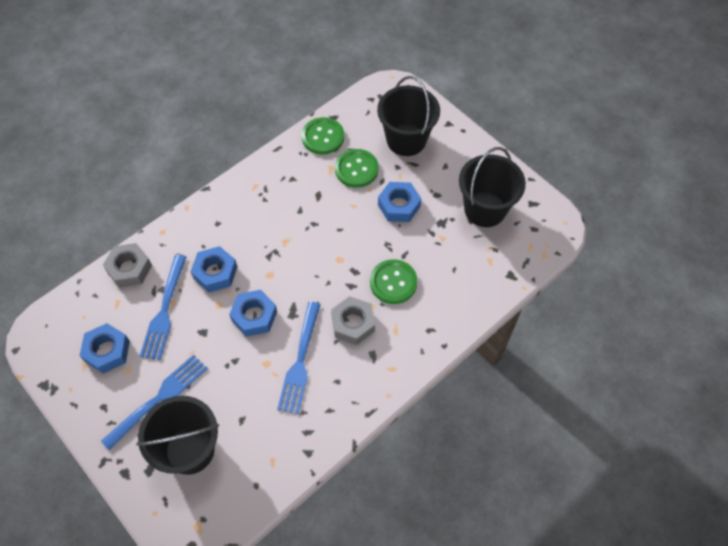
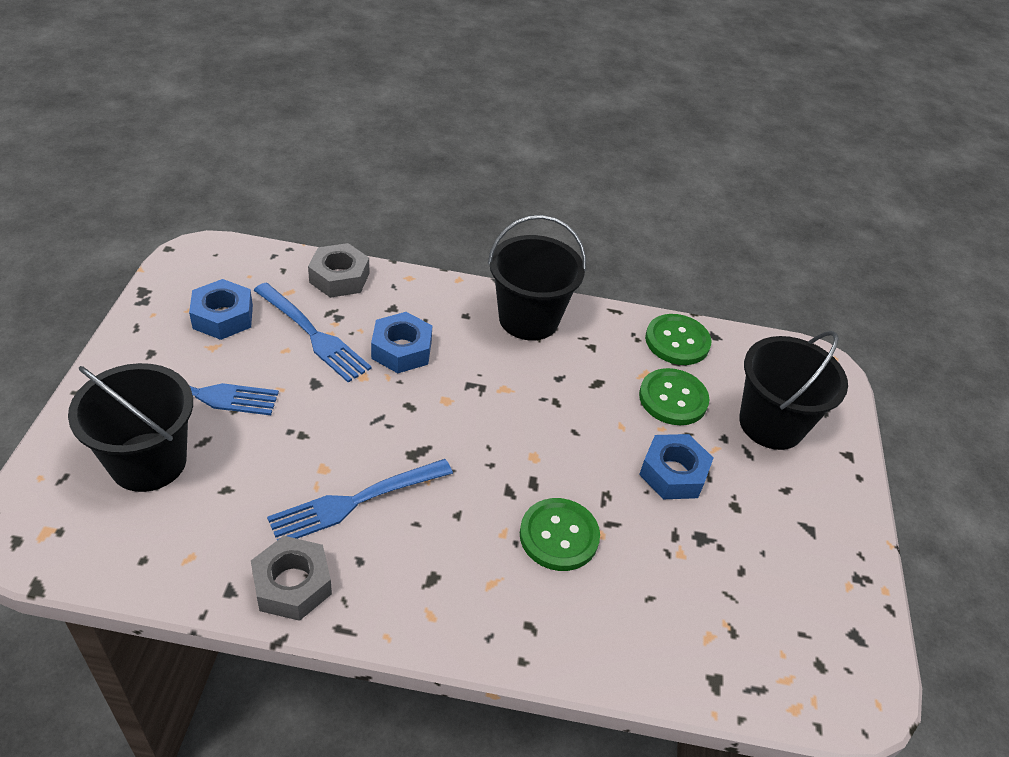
camera: 45 degrees right, 15 degrees down
blue fork [139,255,186,360] -> blue fork turned 105 degrees counterclockwise [253,283,372,383]
blue nut [229,290,277,337] -> none
grey nut [331,296,375,345] -> grey nut moved to [251,536,332,621]
black bucket [459,147,526,227] -> black bucket moved to [488,215,586,340]

